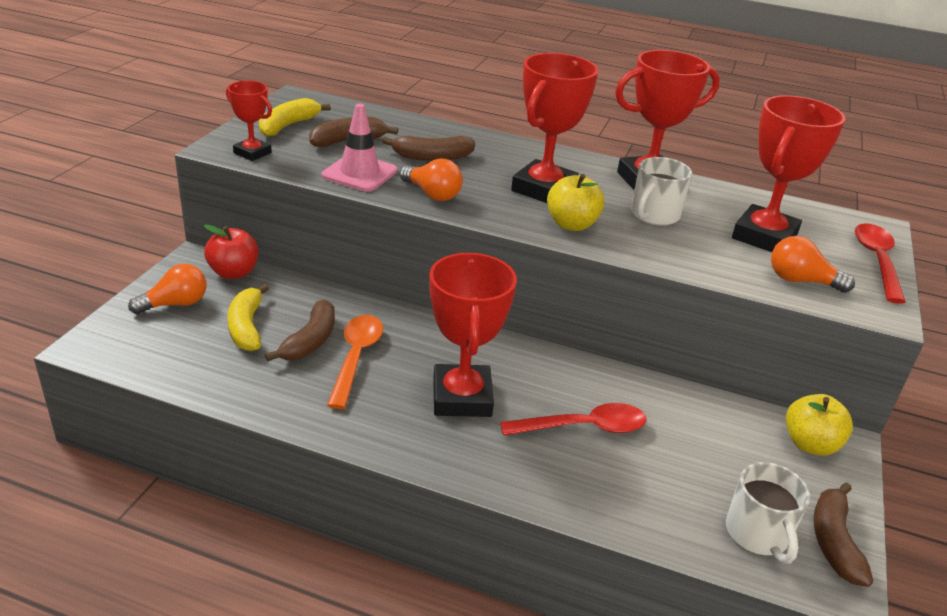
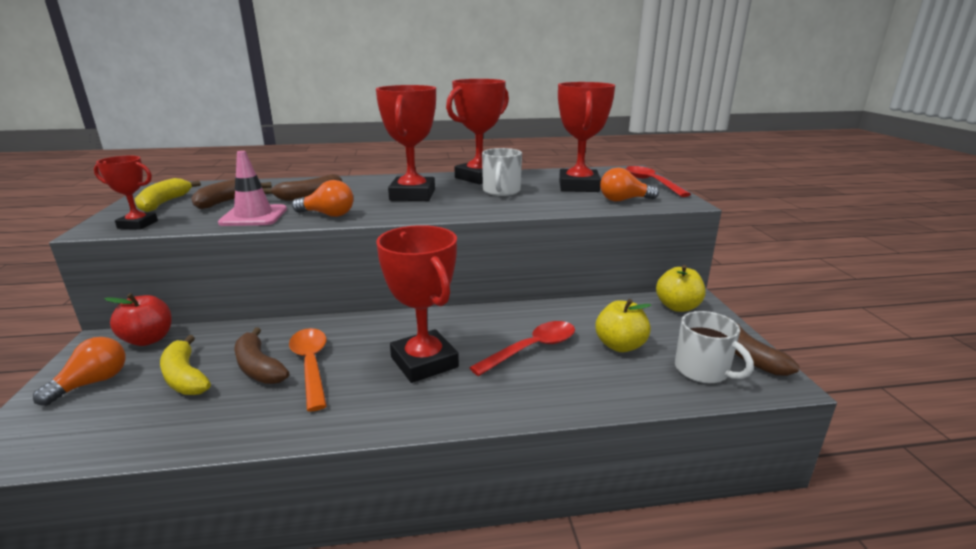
camera: 25 degrees left, 10 degrees down
brown banana [265,300,335,362] -> brown banana turned 150 degrees clockwise [235,327,289,384]
yellow apple [547,174,605,231] -> yellow apple moved to [595,299,652,352]

